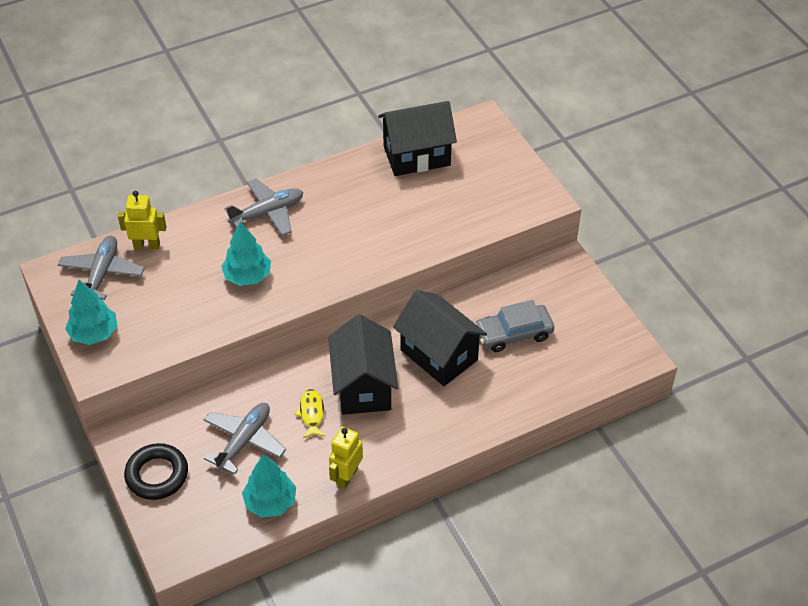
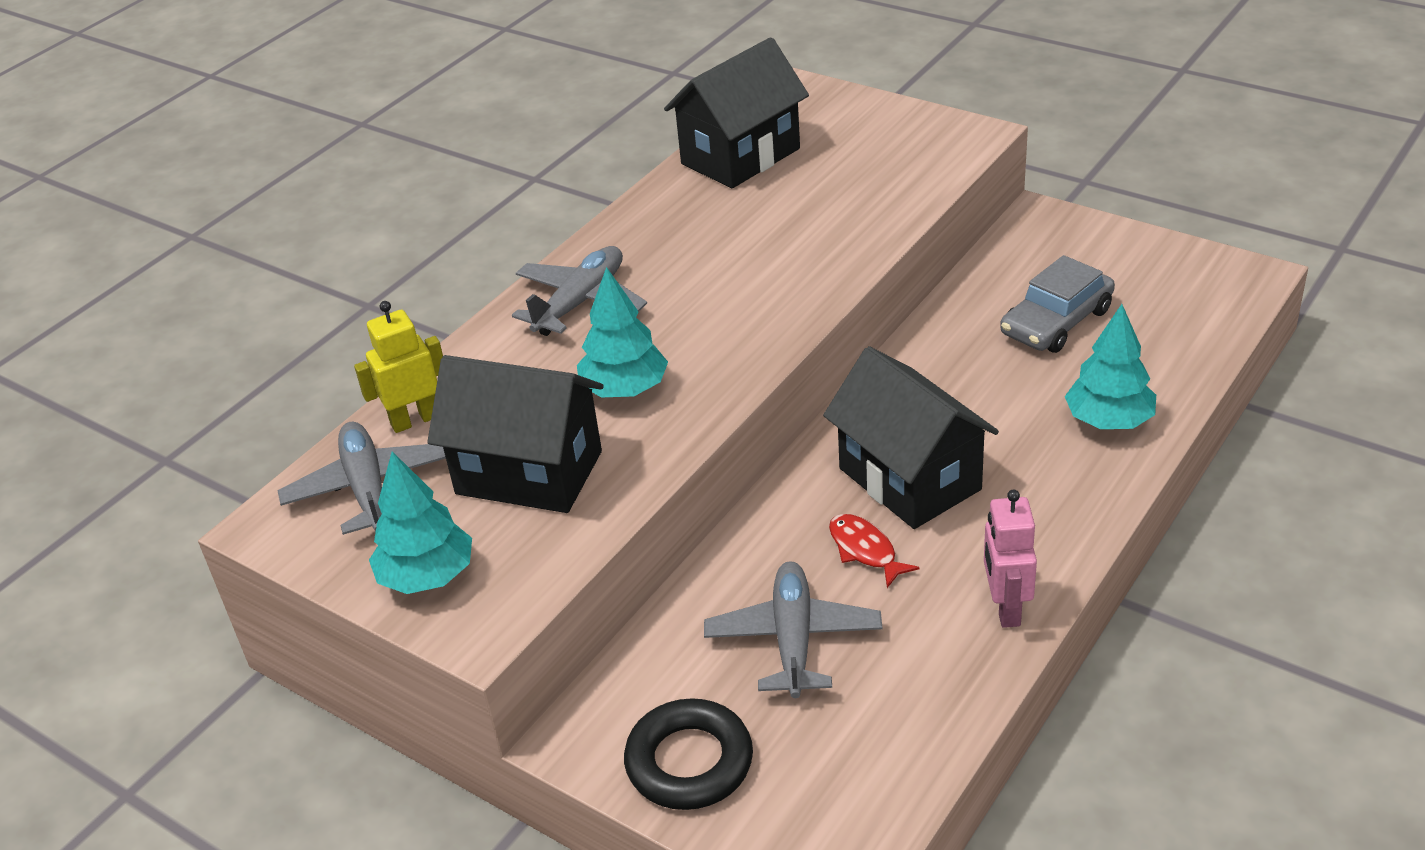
camera: 25 degrees left, 10 degrees down
turquoise tree [242,454,296,518] -> turquoise tree moved to [1065,304,1156,429]
yellow fish [294,389,325,438] -> red fish [829,514,919,588]
yellow robot [329,427,363,489] -> pink robot [984,490,1037,628]
black house [393,290,487,386] -> black house moved to [427,355,604,513]

